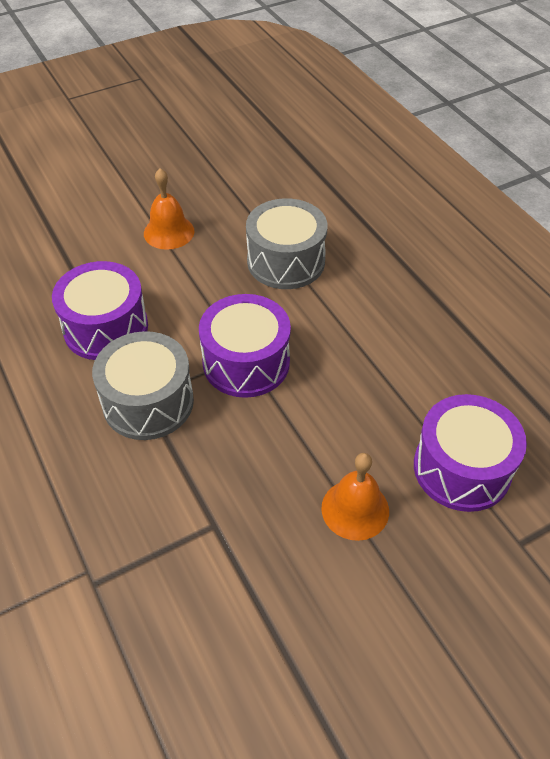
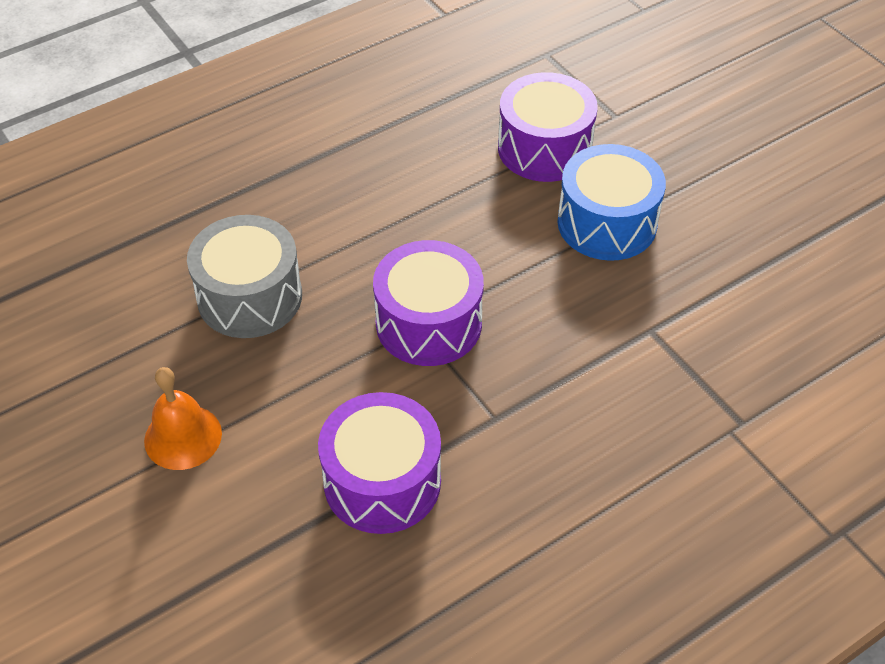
camera: 95 degrees left, 0 degrees up
grey drum [92,331,194,440] -> none
orange bell [321,453,389,541] -> blue drum [557,144,666,261]

